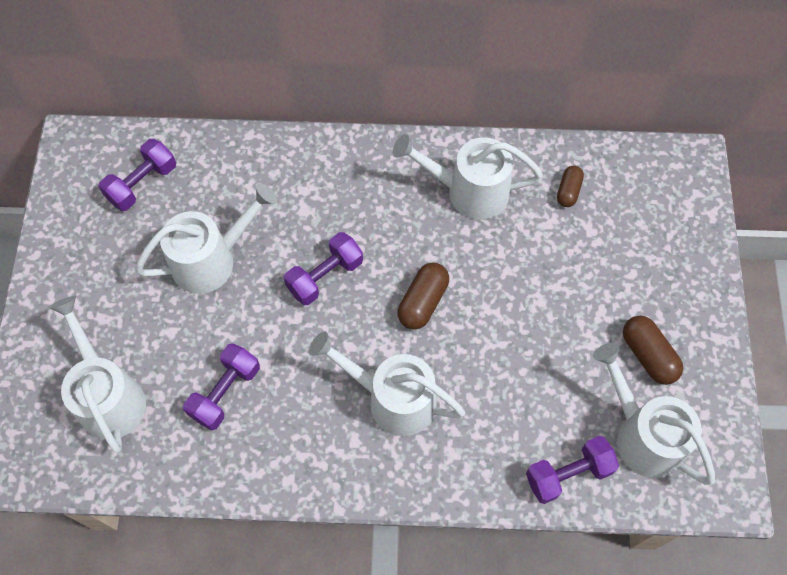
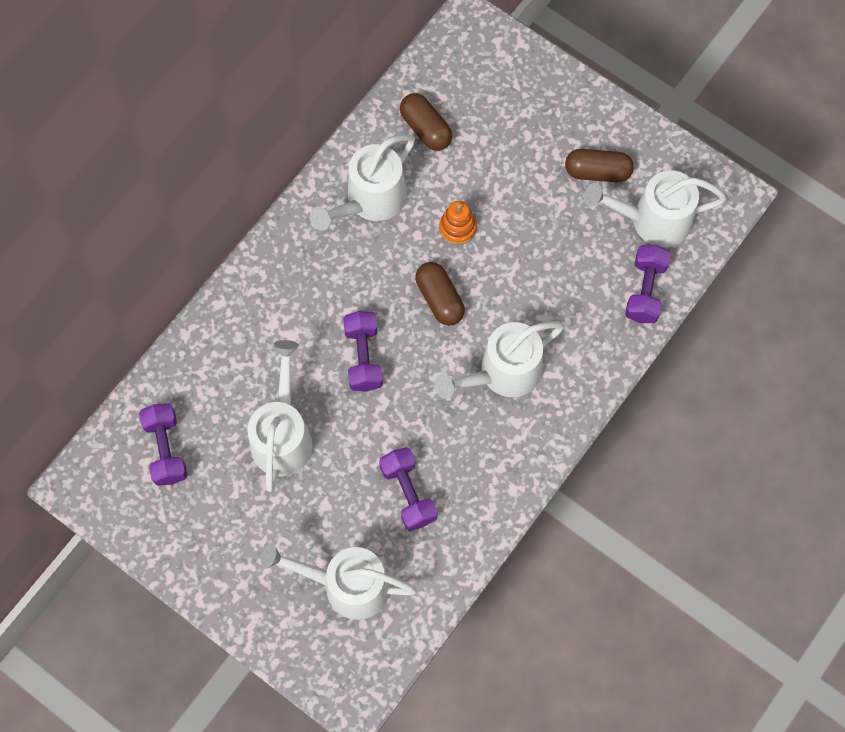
camera: 55 degrees left, 5 degrees up
brown capsule [557,166,584,207] -> brown capsule [400,93,452,151], size x1.53
none -> orange stacking toy [439,201,477,245]

